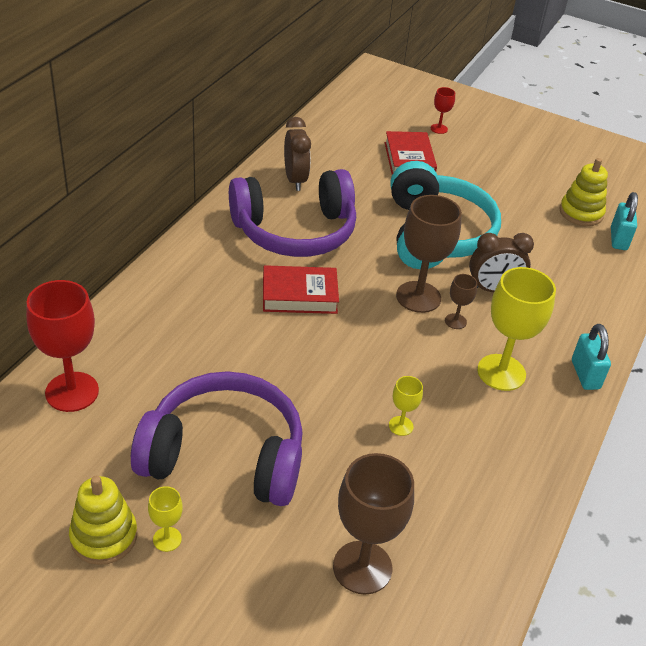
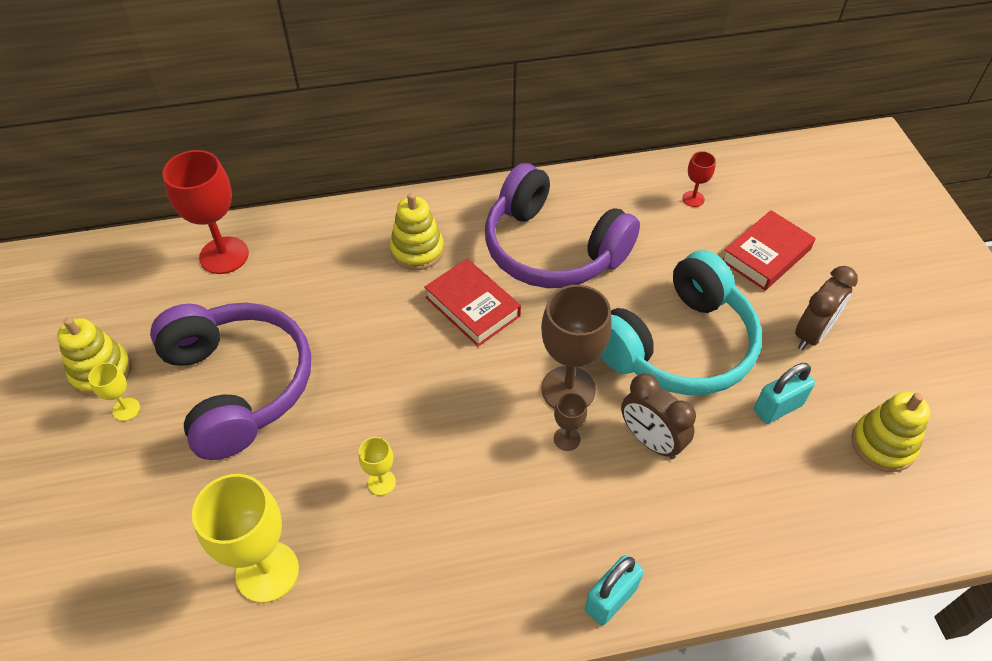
camera: 55 degrees right, 10 degrees up
brown clock [284,117,311,191] -> brown clock moved to [795,266,858,350]
brown goblet [333,453,414,595] -> none
red goblet [431,87,455,134] -> red goblet moved to [682,151,716,207]
yellow goblet [477,267,556,391] -> yellow goblet moved to [192,474,299,603]
turquoise padlock [611,192,638,250] -> turquoise padlock moved to [754,363,815,424]
none -> yellow stacking toy [390,193,444,270]

